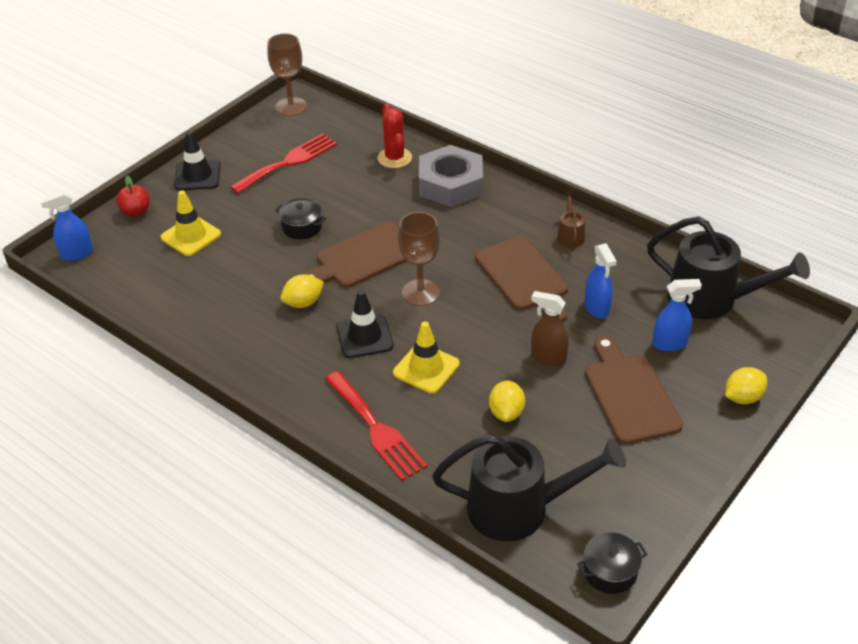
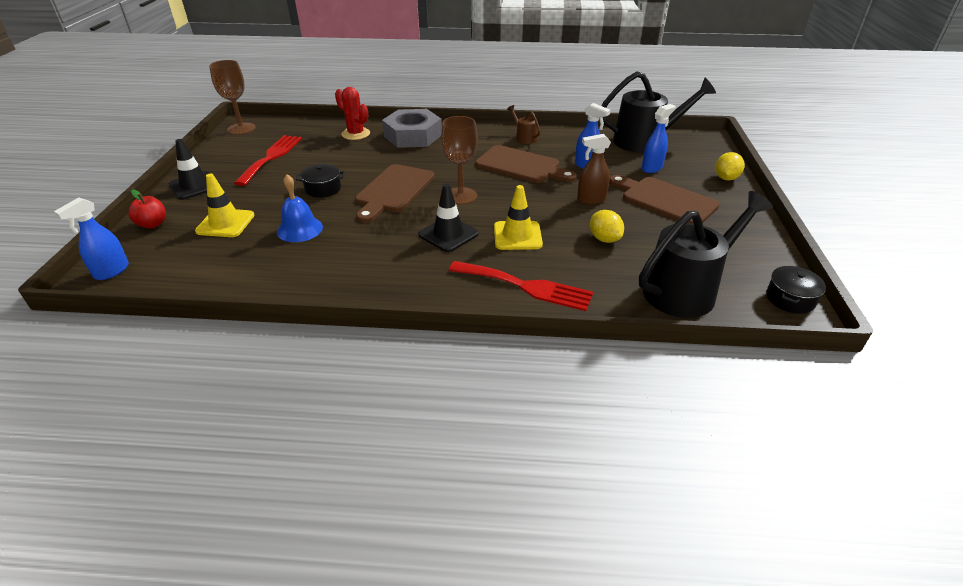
camera: 35 degrees left, 5 degrees down
yellow lemon [281,274,324,308] -> none
none -> blue bell [277,174,323,242]

